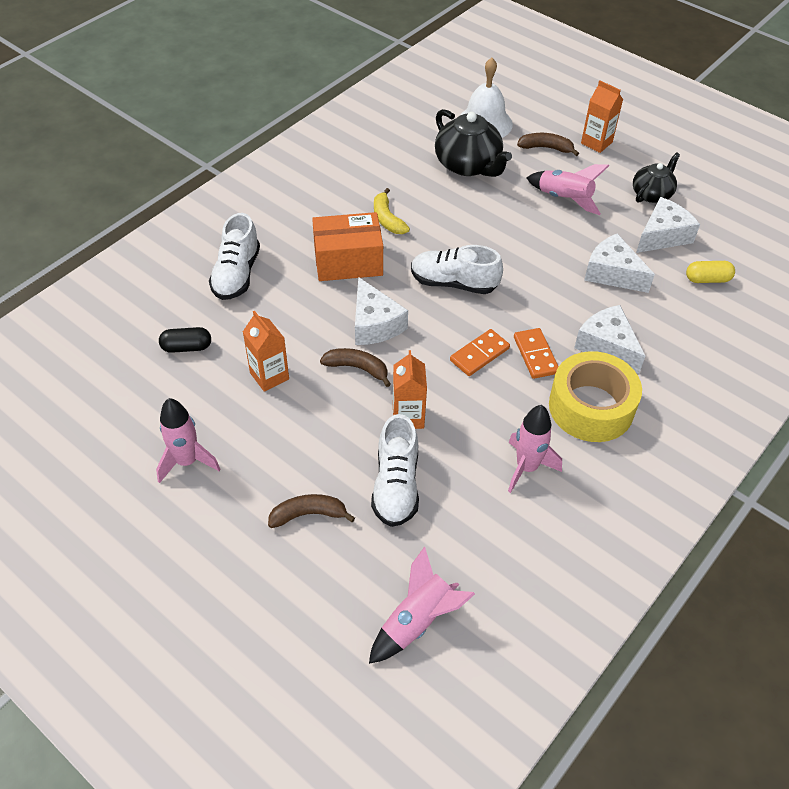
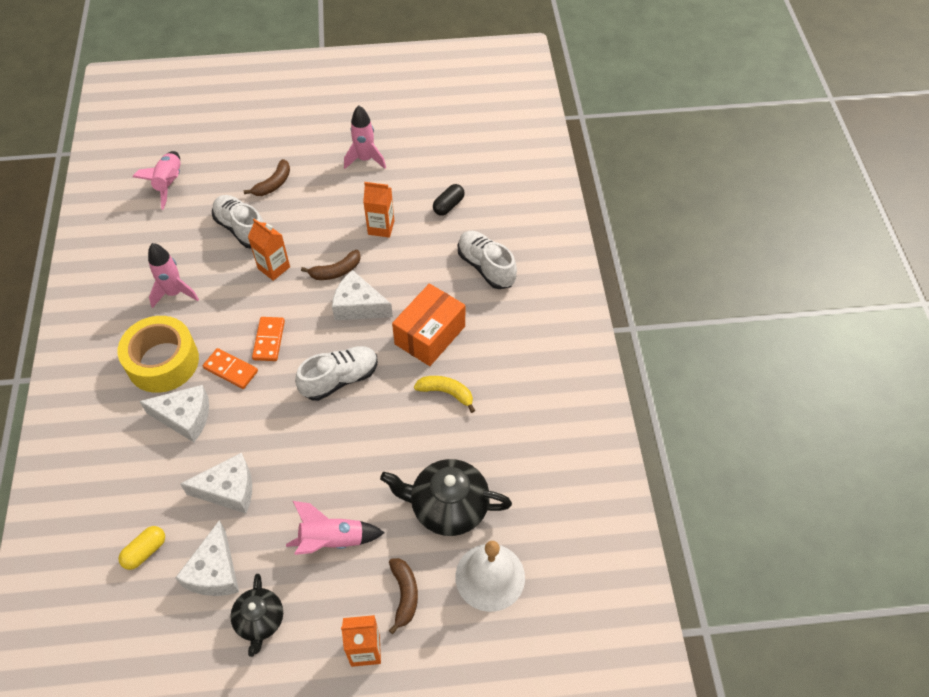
camera: 135 degrees right, 5 degrees up
brown banana [517,133,579,156] -> brown banana turned 60 degrees counterclockwise [389,558,418,634]

